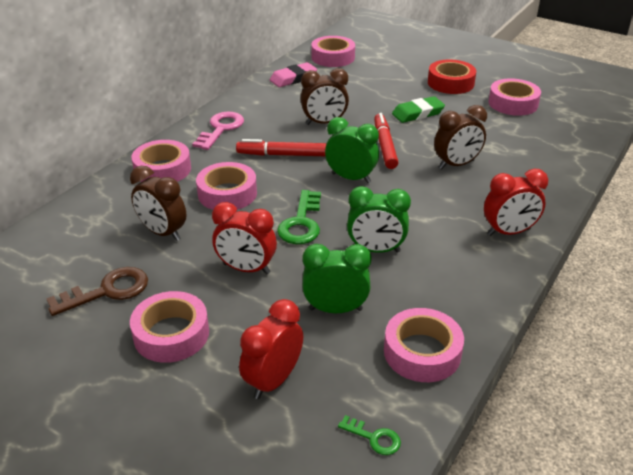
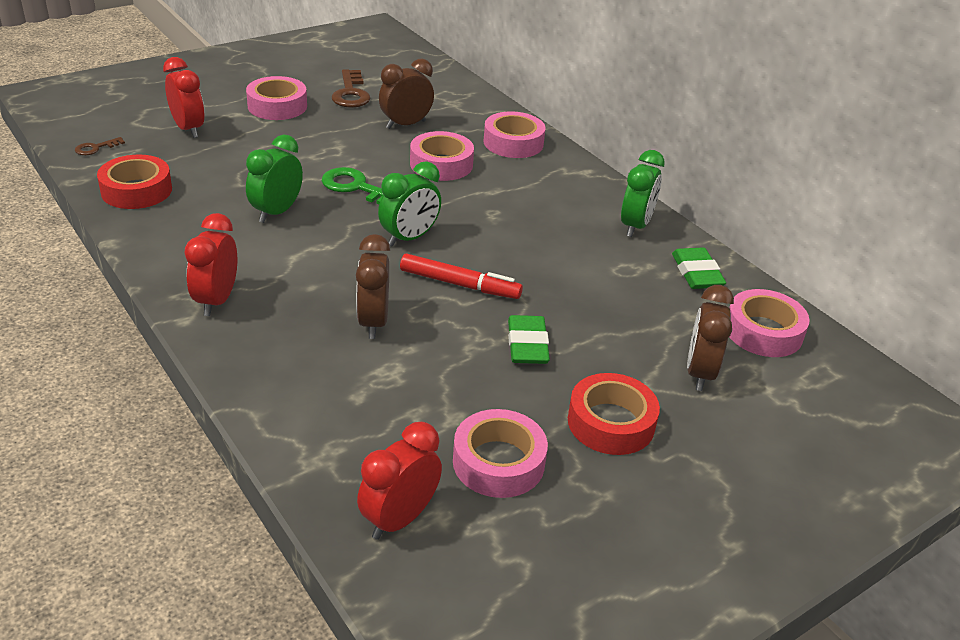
camera: 110 degrees right, 0 degrees up
pink key [192,112,244,150] -> none
red clock [212,202,277,274] -> red clock moved to [357,422,442,540]
red marker [236,139,327,156] -> none
pink eraser [270,62,317,87] -> green eraser [672,248,726,289]
brown clock [300,68,349,125] -> brown clock moved to [687,285,734,391]
green clock [302,244,372,313] -> green clock moved to [621,150,665,237]
green key [338,415,401,455] -> brown key [75,137,125,155]
pink tape [384,308,464,382] -> red tape [97,155,172,209]

